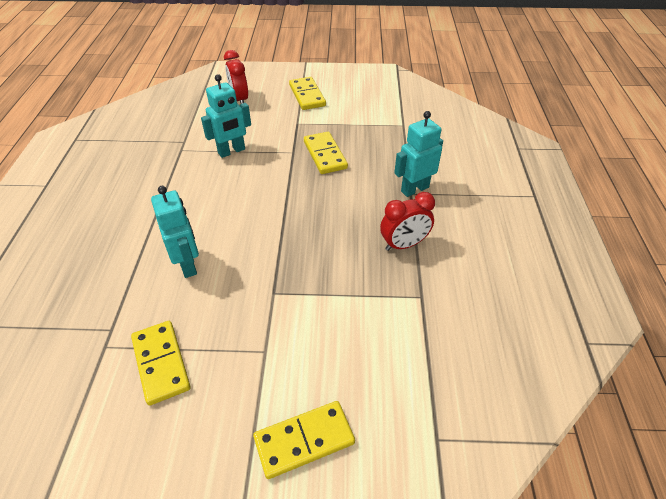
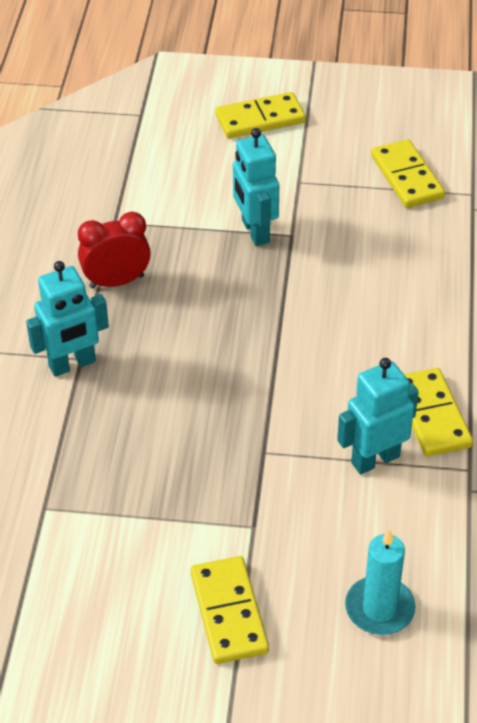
camera: 175 degrees left, 0 degrees up
turquoise robot [151,186,199,278] -> turquoise robot moved to [233,128,279,246]
red clock [224,50,248,104] -> turquoise candle [345,529,415,635]
yellow domino [304,132,348,174] -> yellow domino moved to [404,368,473,456]

